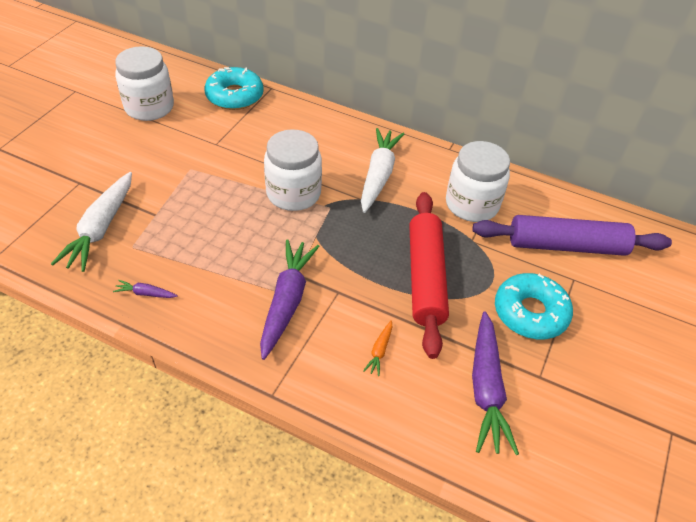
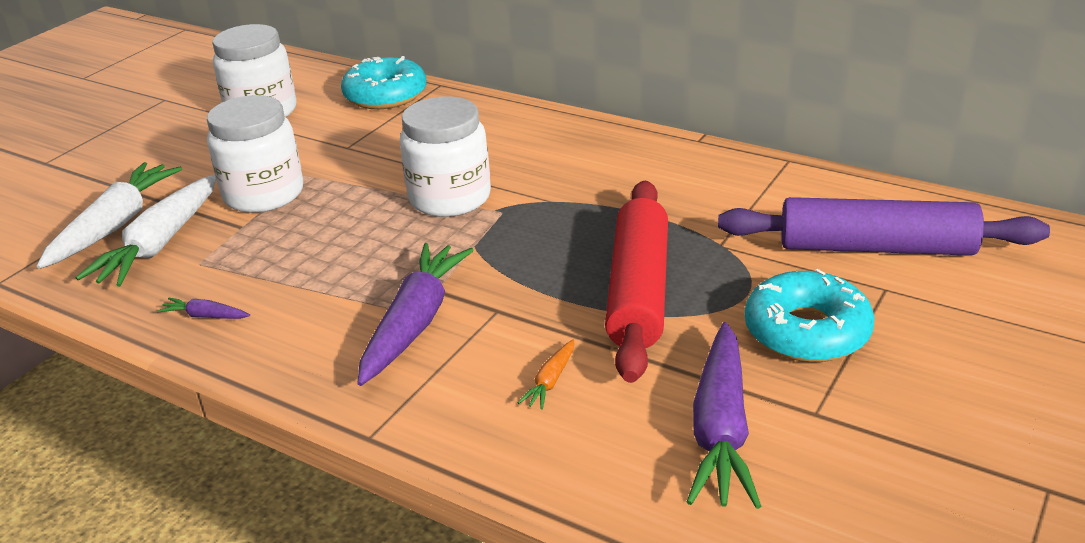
camera: 10 degrees right, 15 degrees down
white carrot [361,128,404,213] -> white carrot moved to [37,162,182,269]
white jar [446,141,510,222] -> white jar moved to [207,95,303,213]

